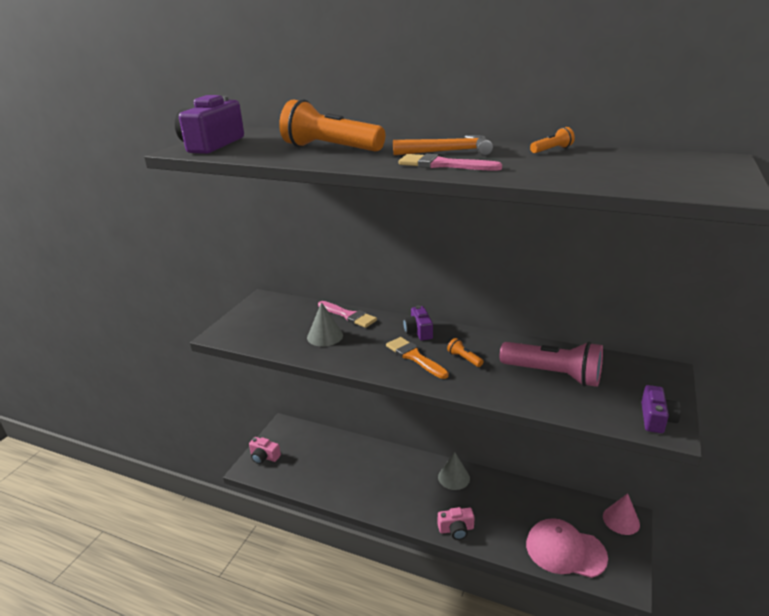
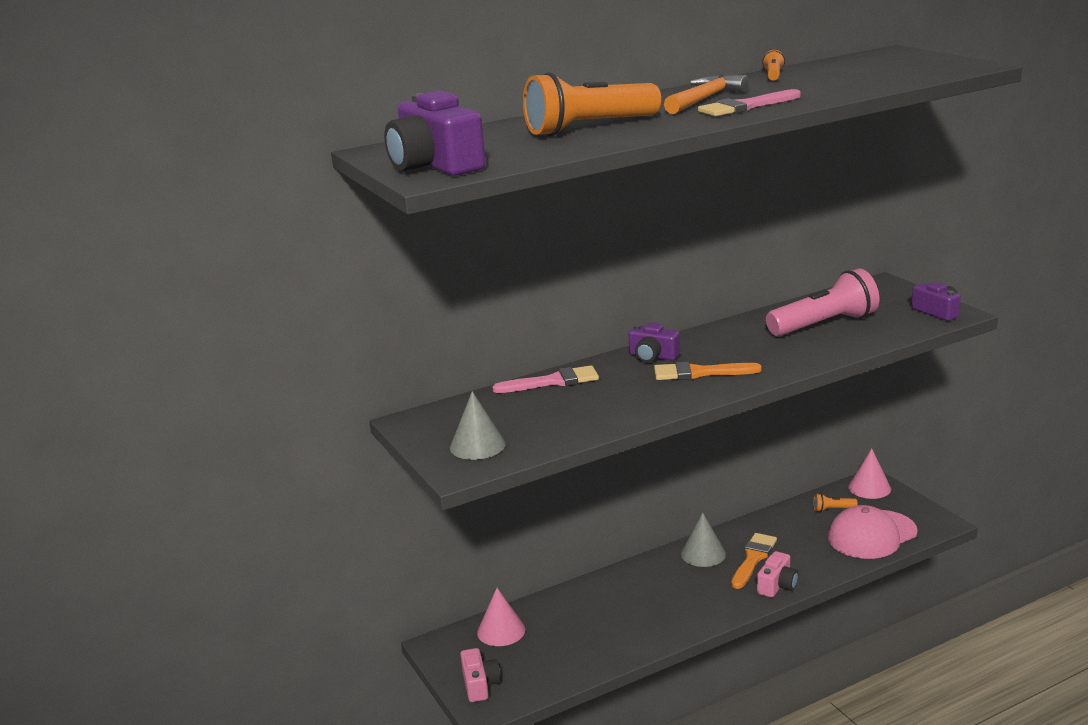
camera: 50 degrees left, 5 degrees down
pink camera [249,437,281,464] -> pink camera turned 75 degrees counterclockwise [460,648,500,702]
grey cone [307,302,343,347] -> grey cone moved to [450,391,506,460]
orange flashlight [447,338,484,367] -> orange flashlight moved to [813,493,858,512]
none -> pink cone [477,588,525,646]
none -> orange brush [731,533,777,589]

